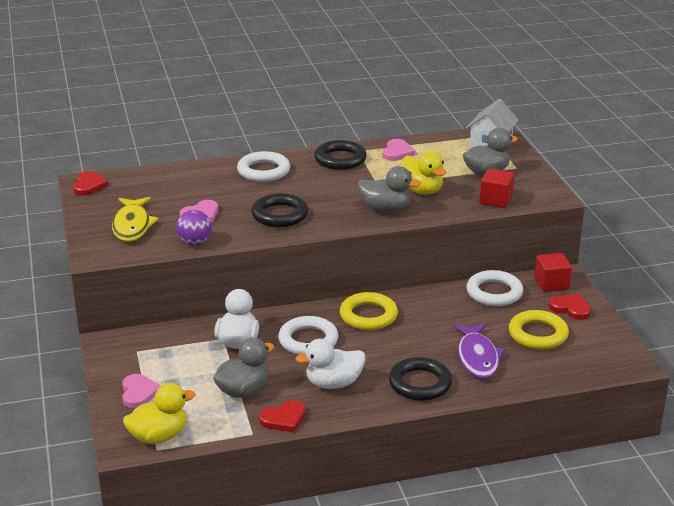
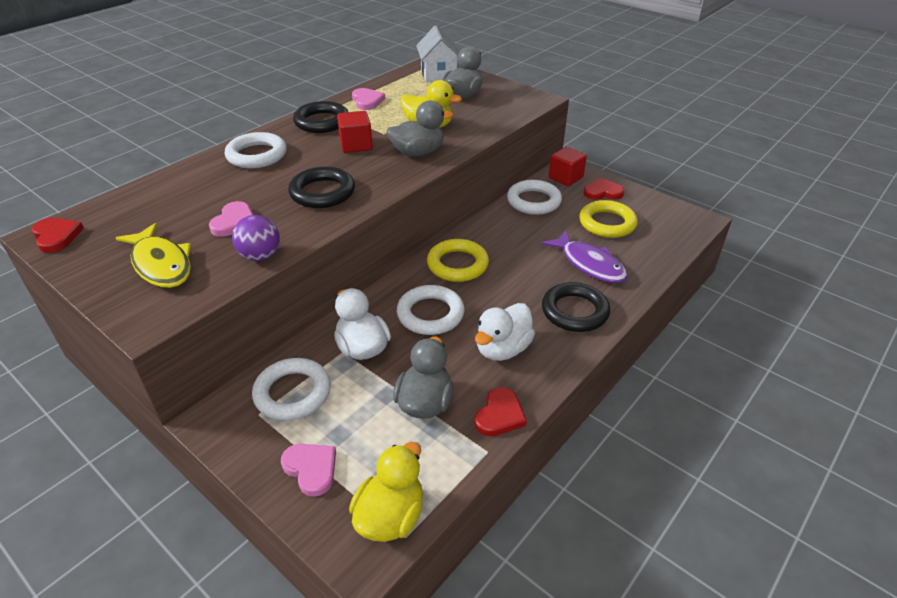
camera: 35 degrees left, 10 degrees up
red cube [479,168,515,208] -> red cube moved to [337,111,373,153]
none -> white ring [252,358,331,421]

